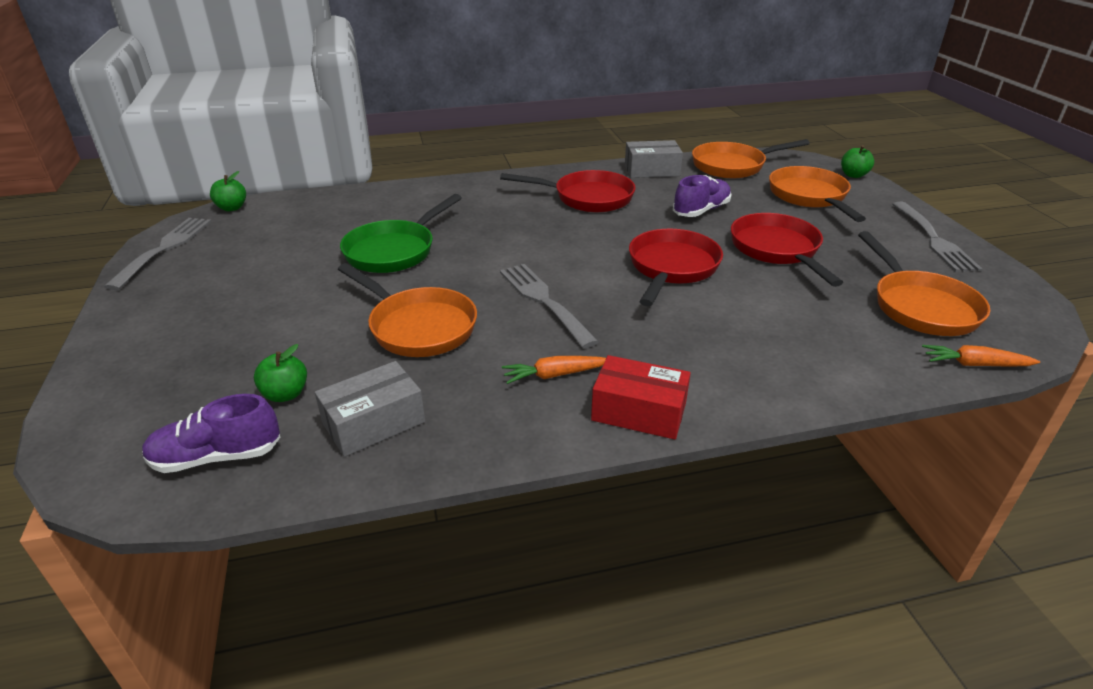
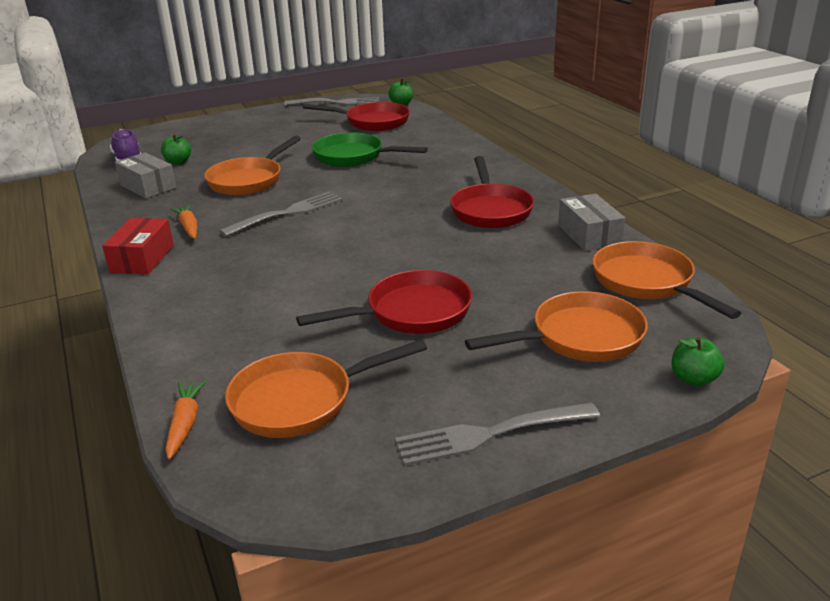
camera: 80 degrees right, 5 degrees down
red pan [629,229,723,306] -> red pan moved to [303,102,410,131]
purple shoe [673,175,732,217] -> none

